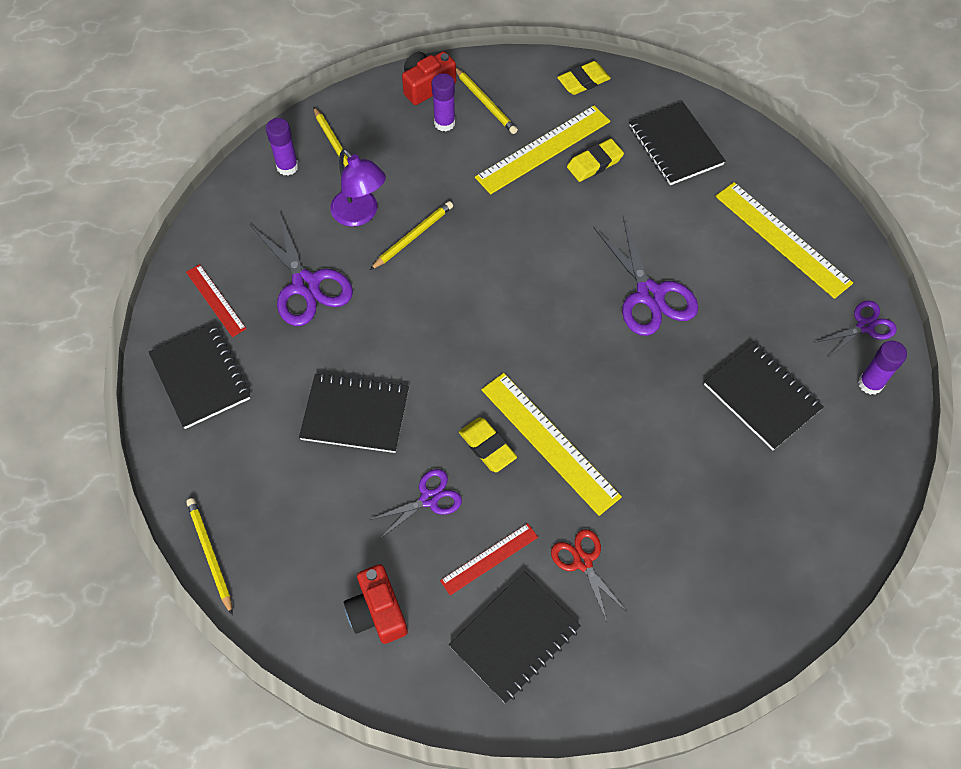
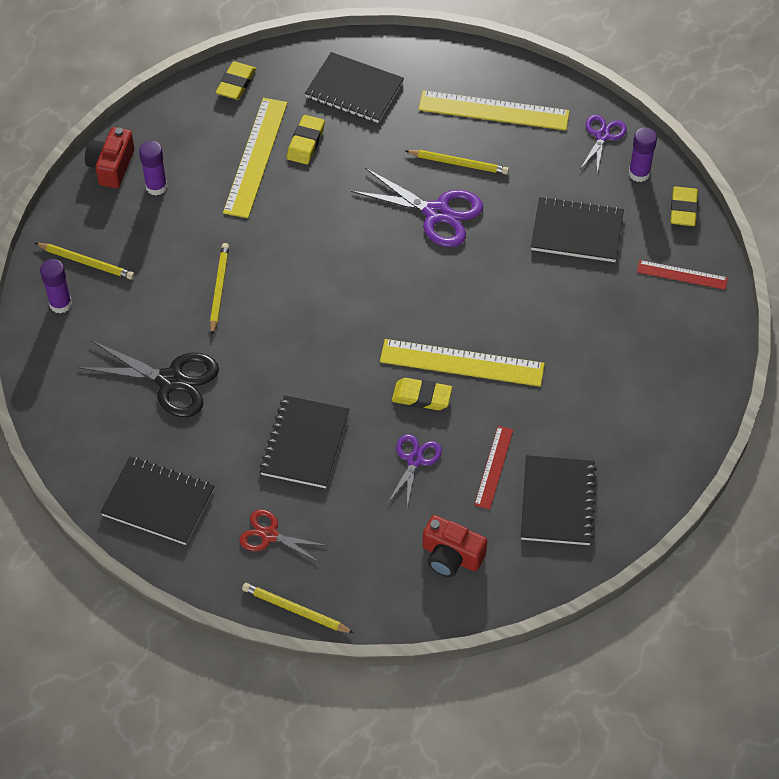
camera: 40 degrees left, 5 degrees down
red ruler [186,264,246,337] -> red ruler moved to [637,260,728,290]
purple scissors [249,209,353,326] -> black scissors [78,340,219,417]
black notebook [299,373,409,453] -> black notebook turned 45 degrees counterclockwise [259,395,349,488]
purple lamp [330,149,386,227] -> none
yellow pencil [456,68,518,134] -> yellow pencil moved to [405,150,509,175]
red scissors [551,529,627,622] -> red scissors moved to [239,510,328,562]
none -> yellow eraser [671,186,698,226]

